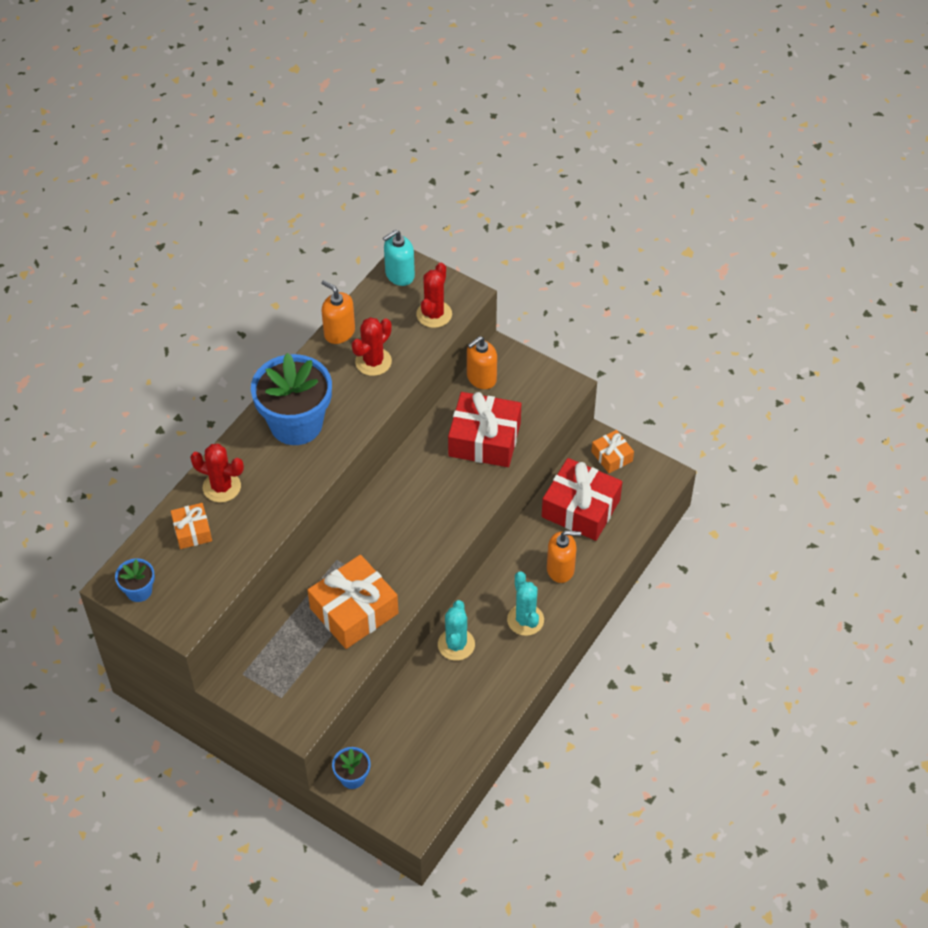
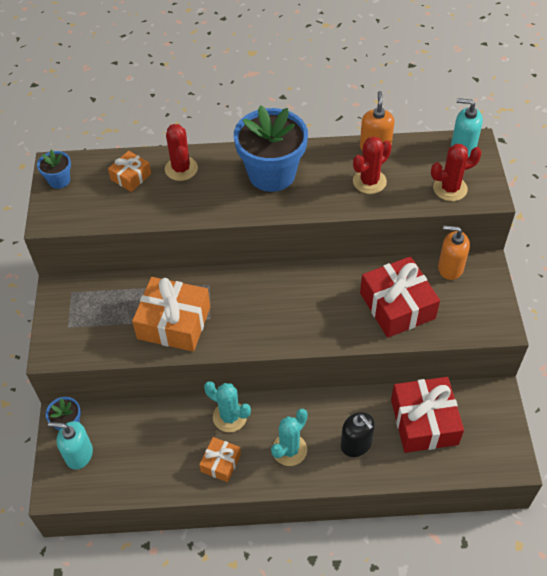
camera: 55 degrees right, 0 degrees up
red cactus [352,317,392,376] -> red cactus turned 45 degrees counterclockwise [353,136,392,194]
turquoise cactus [438,600,475,661] -> turquoise cactus turned 60 degrees clockwise [204,381,251,432]
orange soap dispenser [547,530,581,583] -> black soap dispenser [341,412,375,457]
orange gift [591,430,634,473] -> orange gift moved to [199,437,241,482]
none -> turquoise soap dispenser [48,421,93,469]

